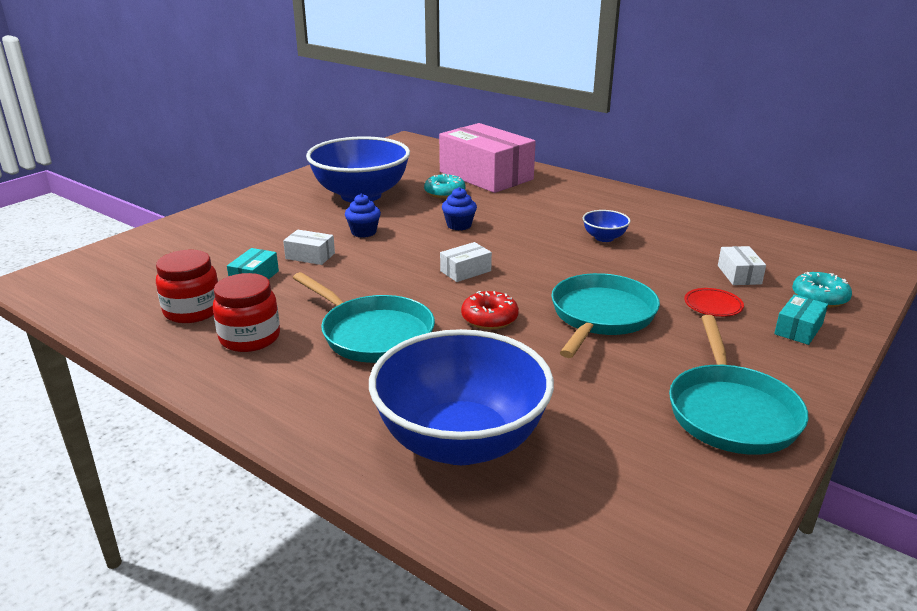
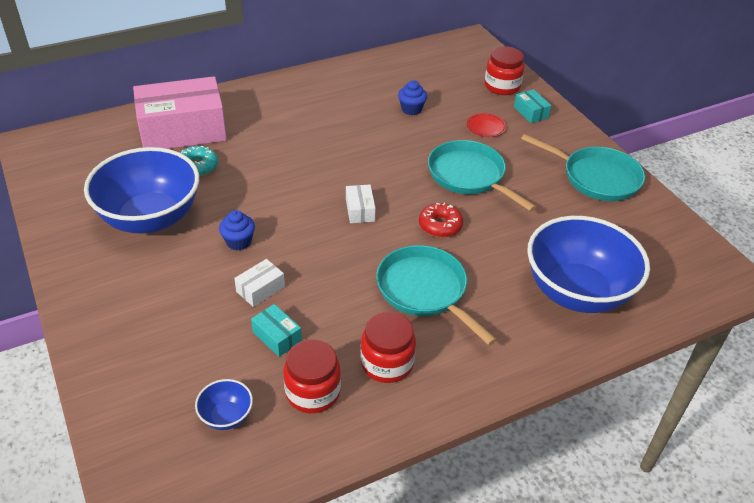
camera: 65 degrees left, 15 degrees up
turquoise pan [293,272,435,363] -> turquoise pan turned 105 degrees counterclockwise [376,245,497,345]
blue cupcake [442,187,477,231] -> blue cupcake moved to [398,80,427,115]
blue bowl [583,210,630,242] -> blue bowl moved to [195,379,253,430]
white box [718,246,766,285] -> none
turquoise donut [792,272,852,308] -> red jar [485,46,524,95]

